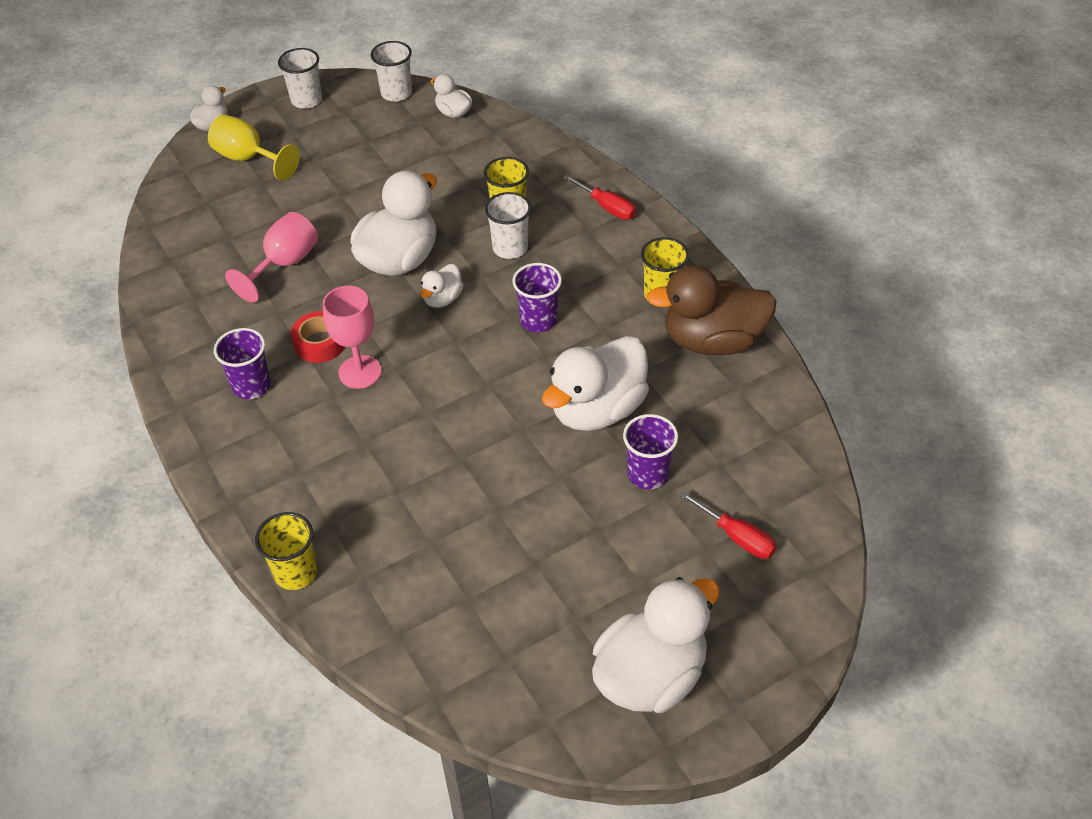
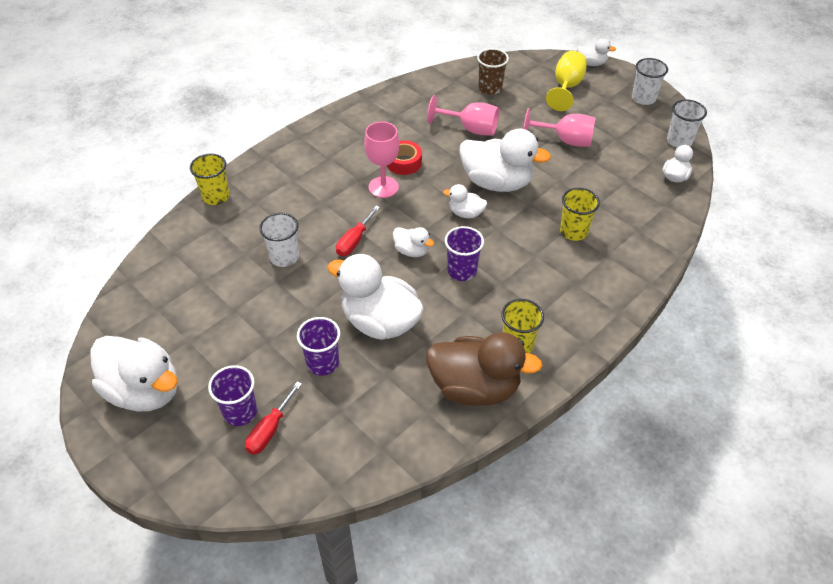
camera: 75 degrees right, 0 degrees up
purple cup [214,328,271,399] -> purple cup moved to [208,365,257,426]
white cup [485,192,531,259] -> white cup moved to [259,213,299,267]
red screwdriver [563,175,636,220] -> red screwdriver moved to [336,206,380,256]
brown duck [646,265,777,355] -> brown duck turned 120 degrees clockwise [426,332,543,406]
none -> white duck [393,227,434,257]
none -> brown cup [477,48,509,95]
none -> pink goblet [523,108,596,147]

